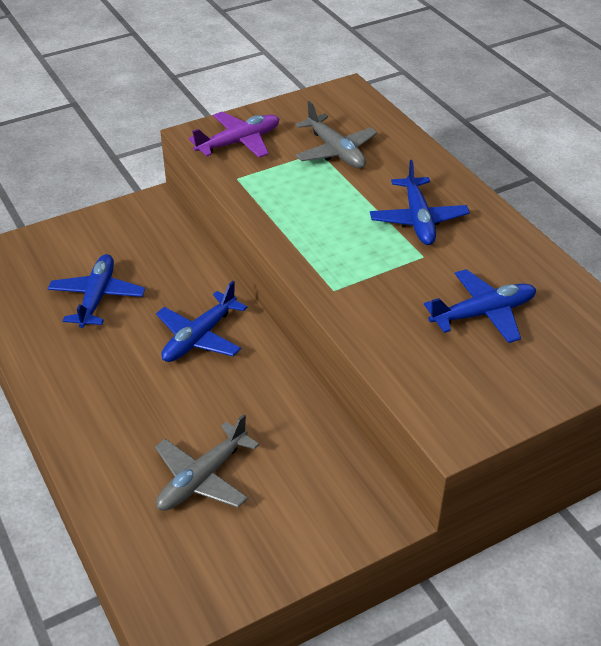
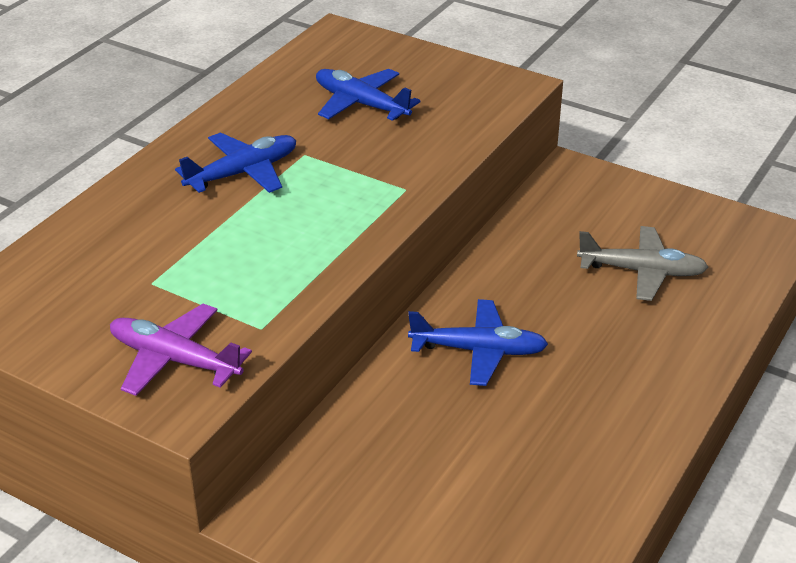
camera: 120 degrees left, 5 degrees down
blue plane [48,254,145,328] -> none
grey plane [295,101,377,168] -> none

